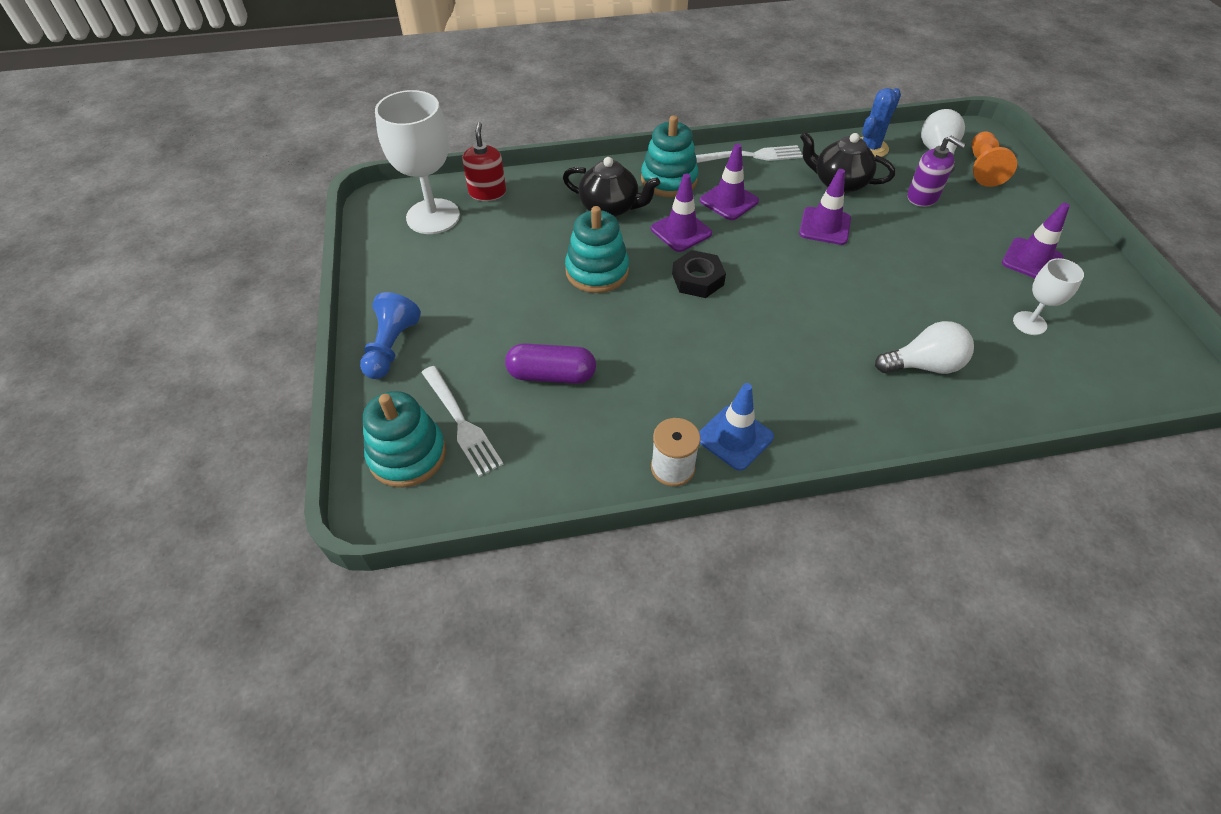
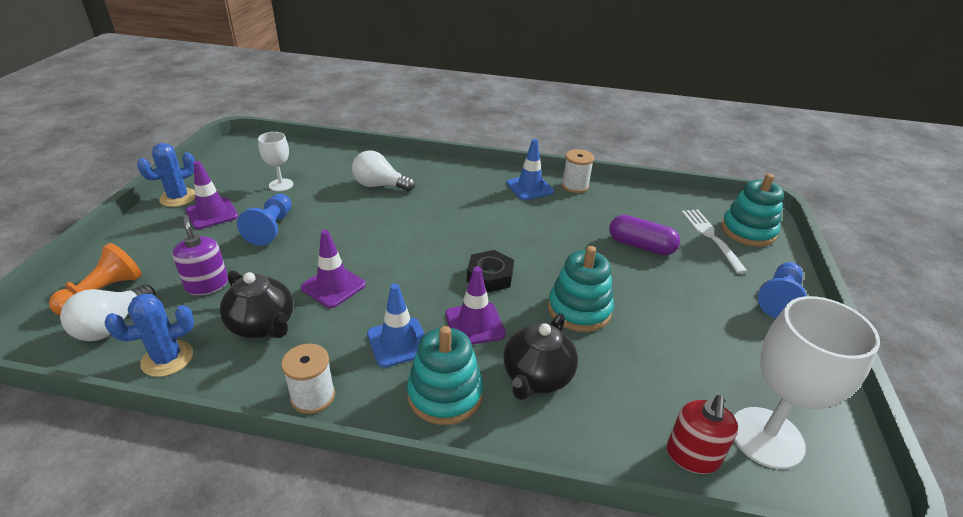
camera: 160 degrees left, 15 degrees down
black teapot [563,157,660,217] -> black teapot turned 105 degrees counterclockwise [504,313,578,400]
white fork [696,145,803,163] -> white spool [281,344,335,414]
purple traffic cone [700,144,759,220] -> blue traffic cone [367,284,425,368]
none -> blue cactus [137,143,195,207]
none -> blue pawn [237,194,292,246]

